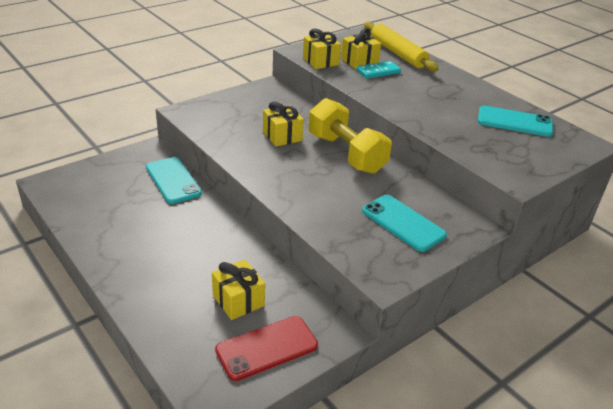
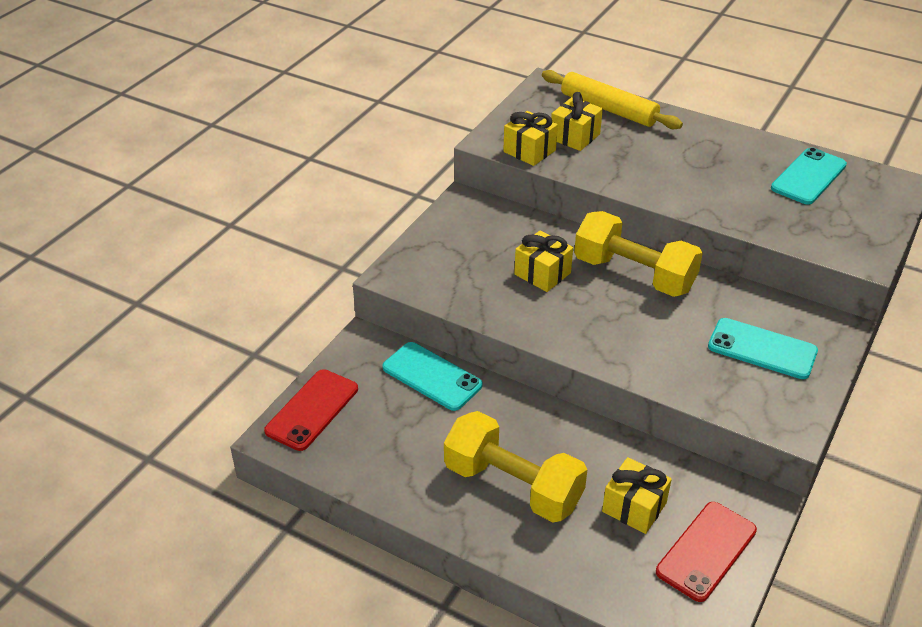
camera: 20 degrees left, 5 degrees up
turquoise domino [356,61,401,79] -> none
turquoise phone [478,106,553,137] -> turquoise phone turned 45 degrees counterclockwise [771,147,847,204]
none -> red phone [264,369,358,451]
none -> yellow dumbbell [444,411,587,522]

